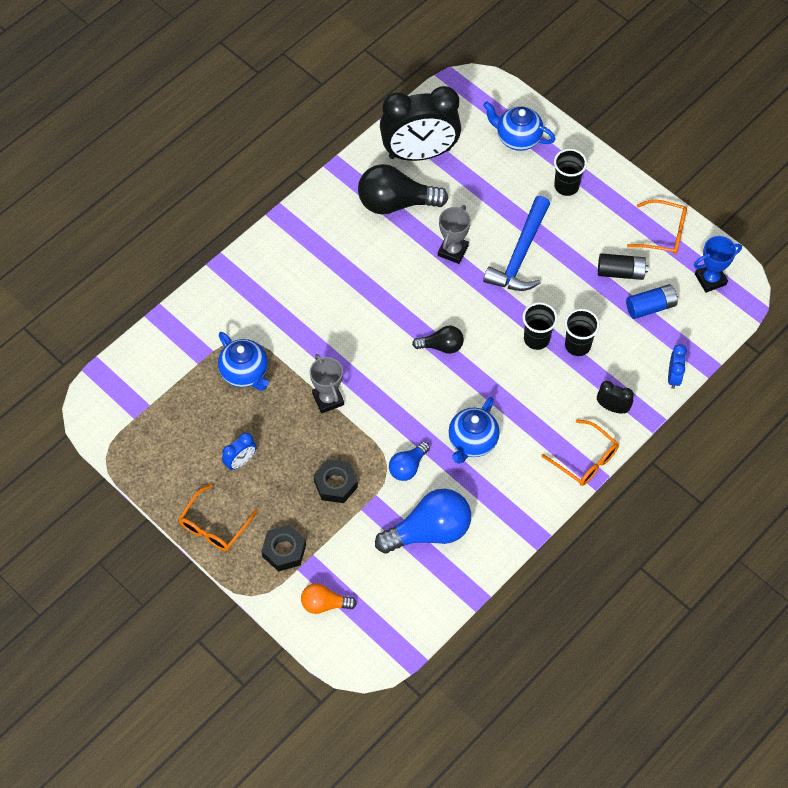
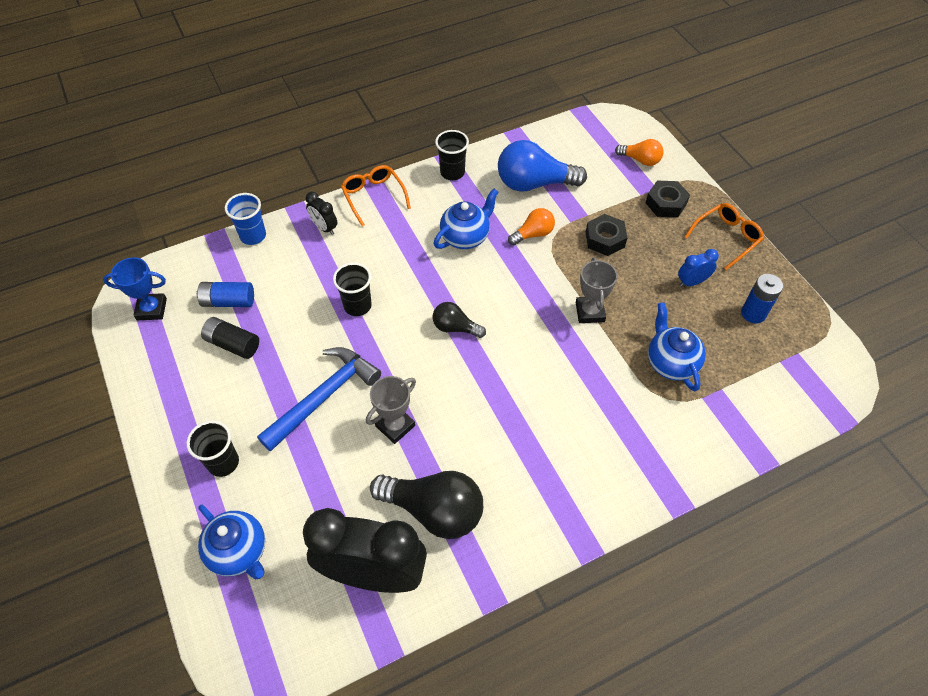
camera: 160 degrees left, 5 degrees down
blue light bulb [389,441,430,481] -> orange light bulb [508,208,555,245]
black cup [565,309,600,356] -> black cup moved to [435,130,469,180]
orange glasses [627,200,687,254] -> none
blue clock [668,344,687,389] -> blue cup [225,193,266,245]
none -> blue battery [741,274,783,324]

